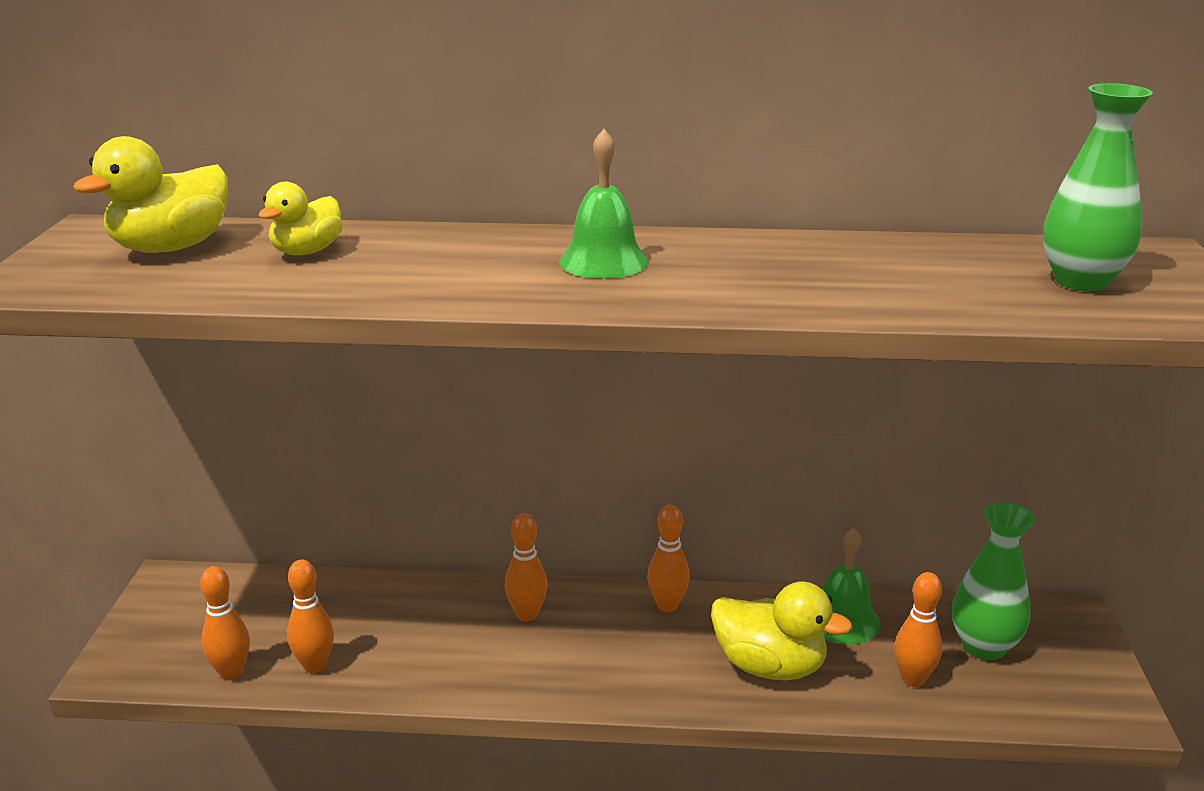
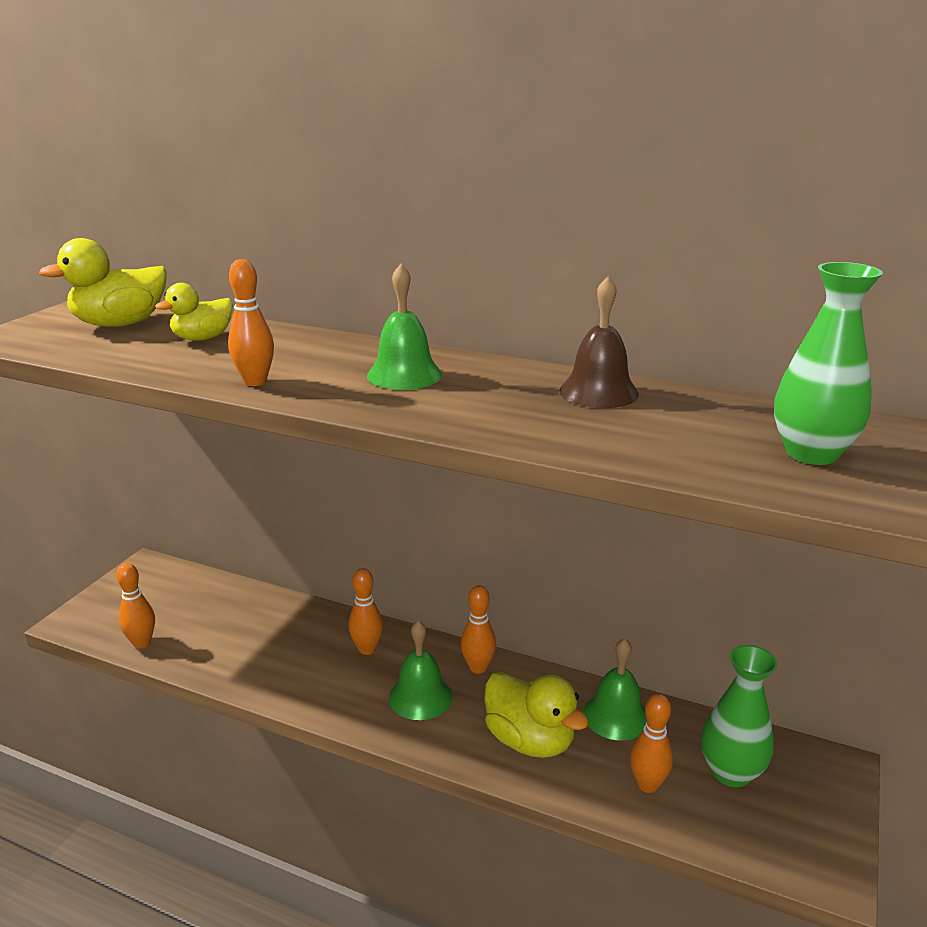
camera: 20 degrees right, 0 degrees up
orange bowling pin [287,560,334,673] -> orange bowling pin moved to [228,259,274,386]
none -> green bell [389,620,453,720]
none -> brown bell [559,276,639,408]

